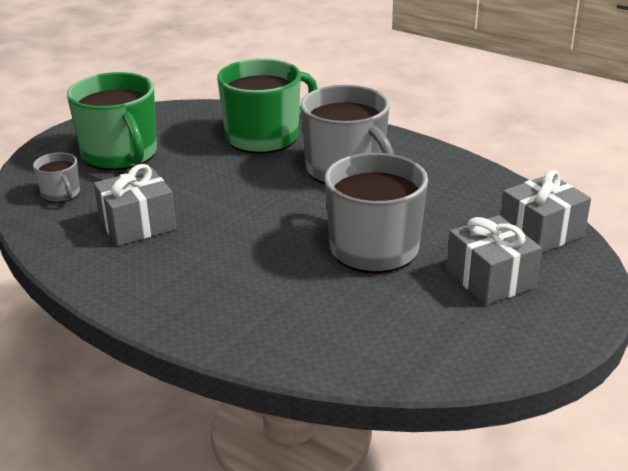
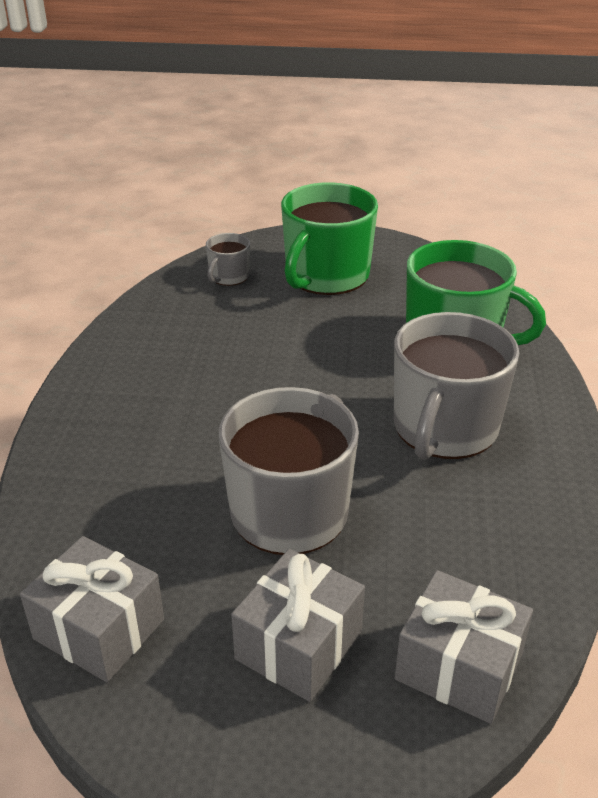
camera: 60 degrees right, 5 degrees up
grey gift [94,164,176,246] -> grey gift moved to [20,536,164,682]

